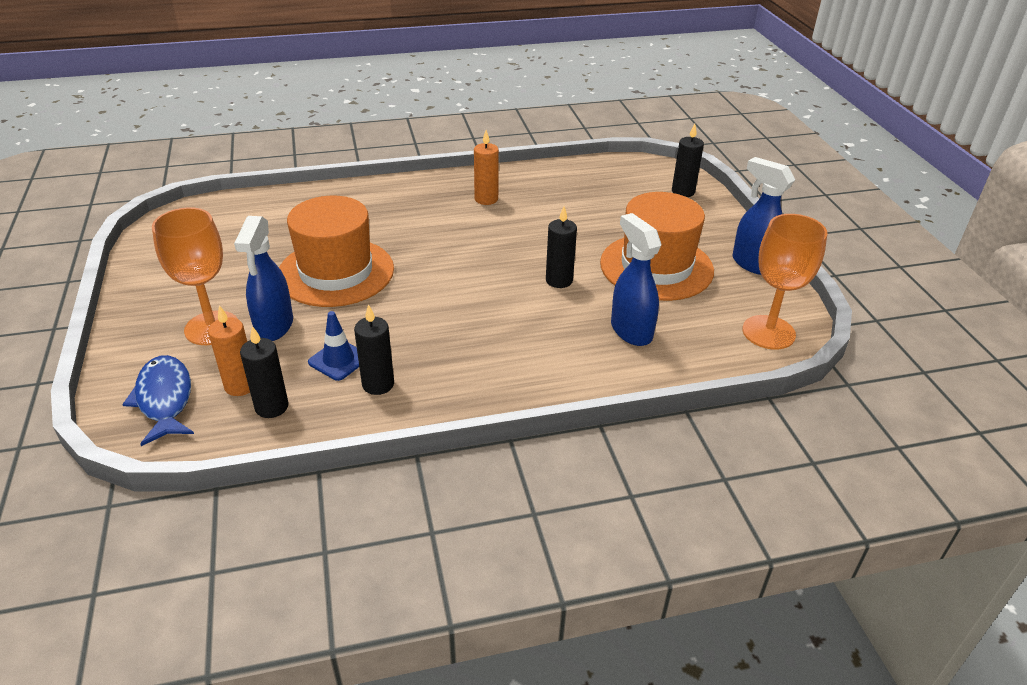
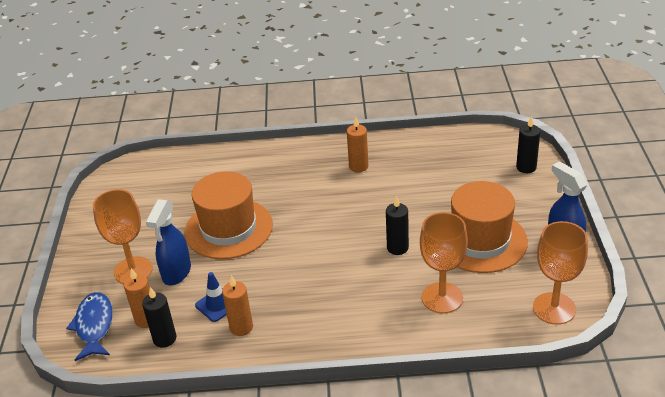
camera: 15 degrees right, 0 degrees up
black candle [354,304,394,395] -> orange candle [222,275,253,336]
blue spray bottle [611,213,661,346] -> orange goblet [420,212,468,313]

